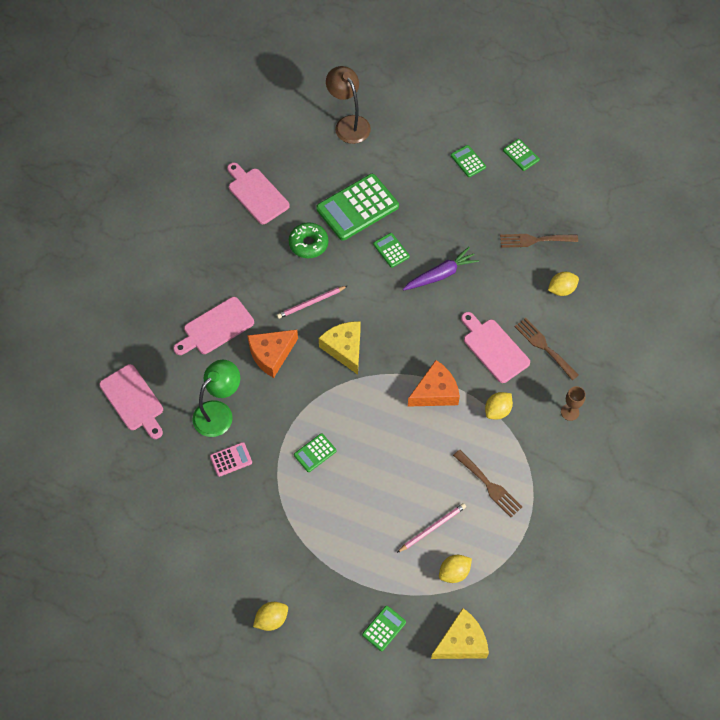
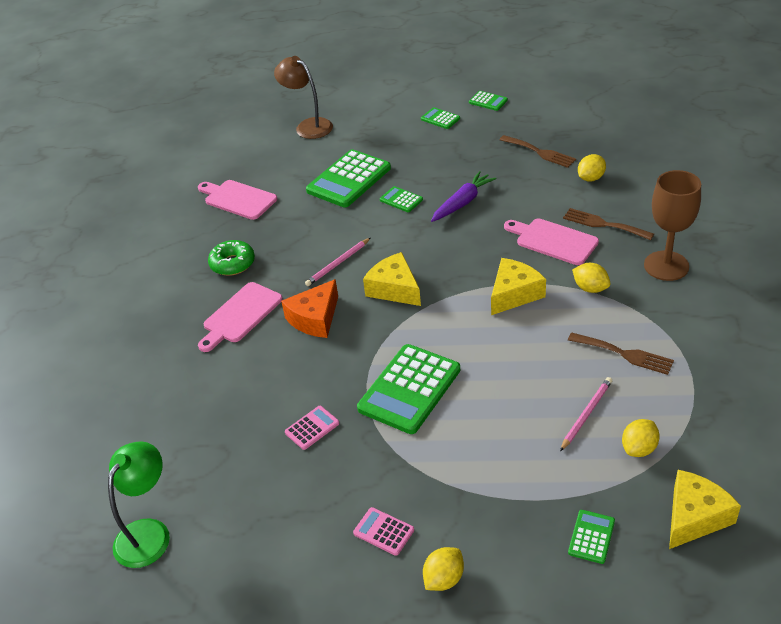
camera: 15 degrees left, 20 degrees down
pink cutting board [99,364,163,439] -> none
green lamp [192,360,240,437] -> green lamp moved to [108,441,170,568]
green donut [289,223,328,258] -> green donut moved to [208,240,255,276]
green calculator [294,433,336,472] -> green calculator [357,344,460,434], size x2.14
orange cheese [408,360,460,407] -> yellow cheese [491,258,546,315]
yellow lemon [485,392,513,420] -> yellow lemon turned 75 degrees counterclockwise [572,263,611,293]
brown fork [500,234,578,248] -> brown fork turned 120 degrees counterclockwise [500,135,576,168]
brown goblet [561,386,586,421] -> brown goblet [644,170,701,281], size x2.05
none -> pink calculator [353,507,414,556]

